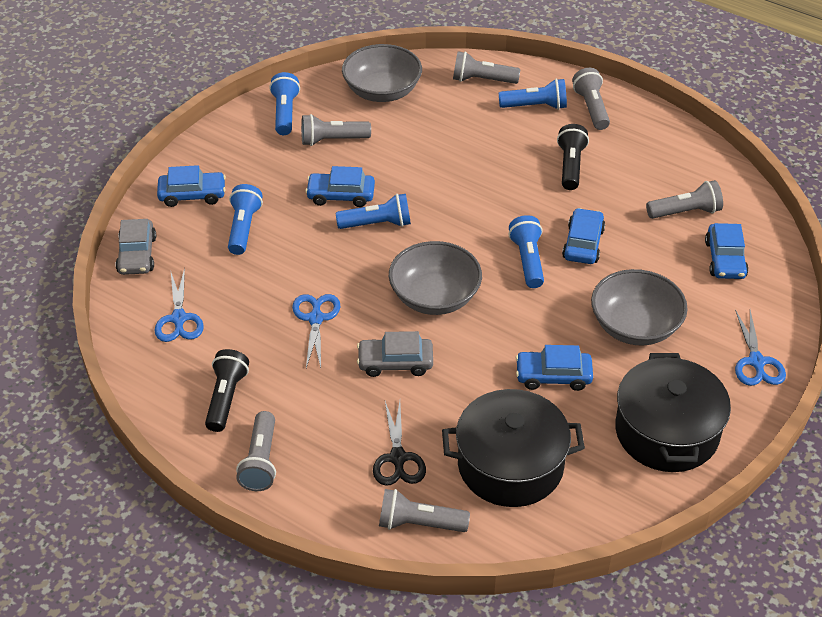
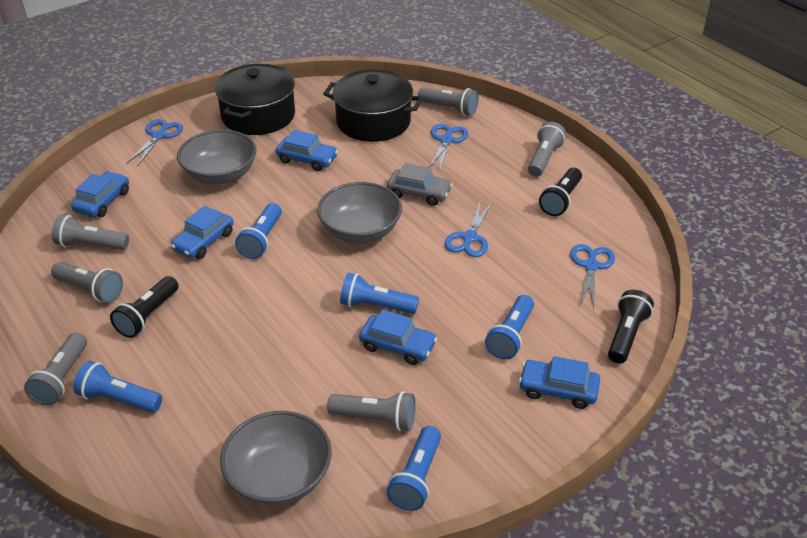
camera: 160 degrees left, 5 degrees down
grey car [115,219,156,275] -> black flashlight [608,290,654,364]
black scissors [373,401,426,486] -> blue scissors [429,124,468,170]
grey flashlight [453,51,520,84] -> grey flashlight moved to [51,262,123,303]

